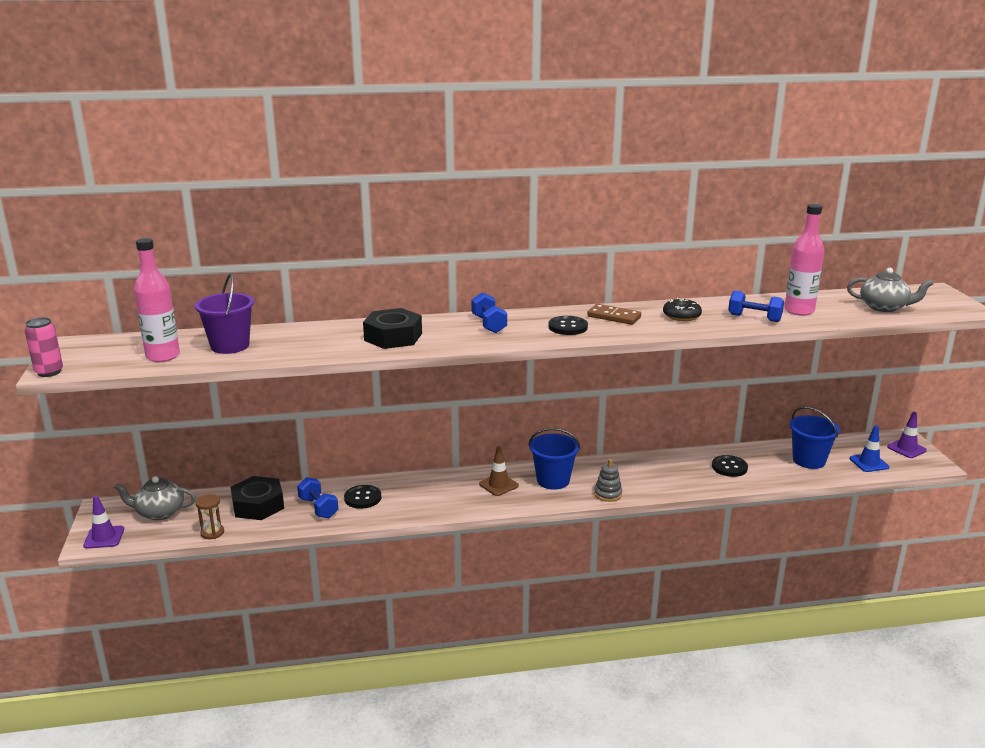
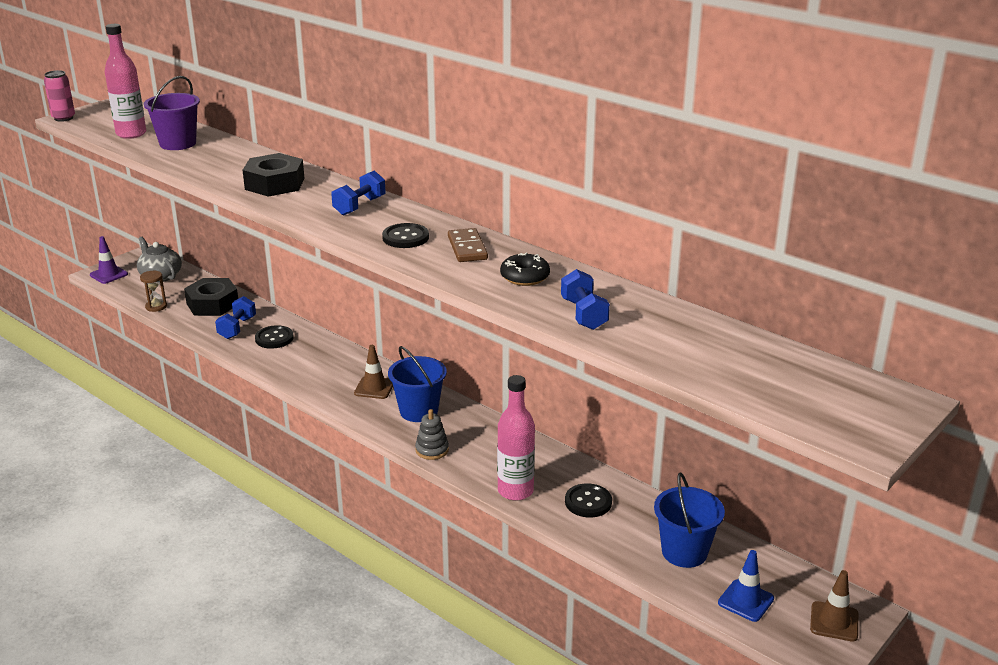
camera: 50 degrees right, 5 degrees up
pink bottle [784,204,824,316] -> pink bottle moved to [497,375,535,501]
grey teapot [847,268,933,312] -> none
purple traffic cone [887,412,927,458] -> brown traffic cone [810,570,858,642]

